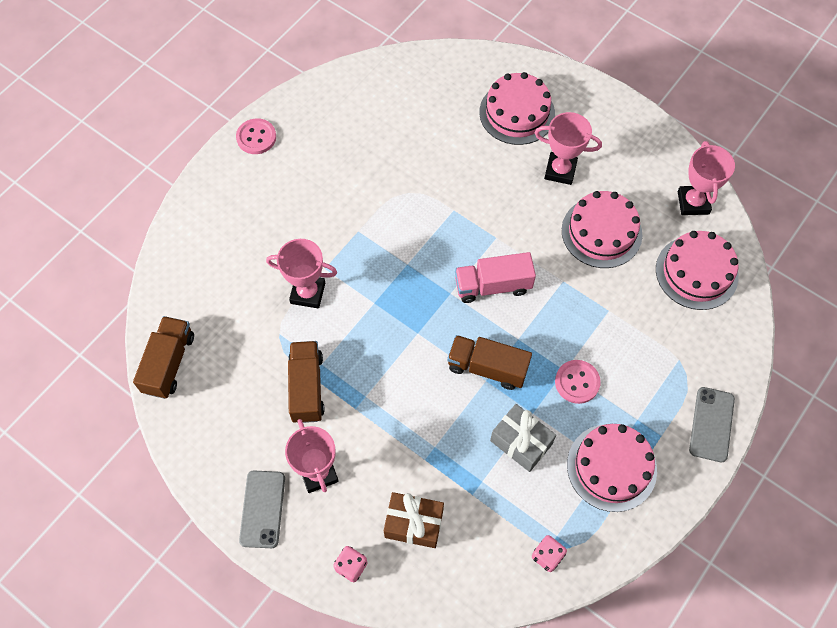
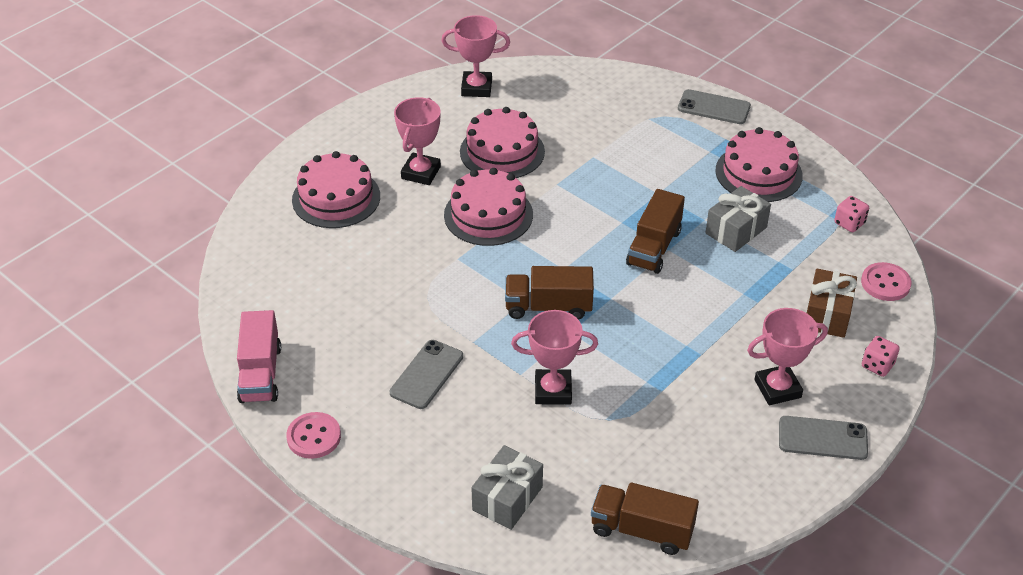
camera: 85 degrees left, 20 degrees down
pink trophy [266,239,337,308] -> pink trophy turned 75 degrees clockwise [511,310,598,405]
brown truck [288,341,325,423] -> brown truck moved to [505,266,594,320]
pink truck [455,252,536,303] -> pink truck moved to [237,310,281,403]
pink button [555,360,601,404] -> pink button moved to [861,262,911,301]
pink cake [656,231,738,310] -> pink cake moved to [444,168,533,246]
none -> grey phone [390,340,463,409]
none -> grey gift [471,445,543,530]

